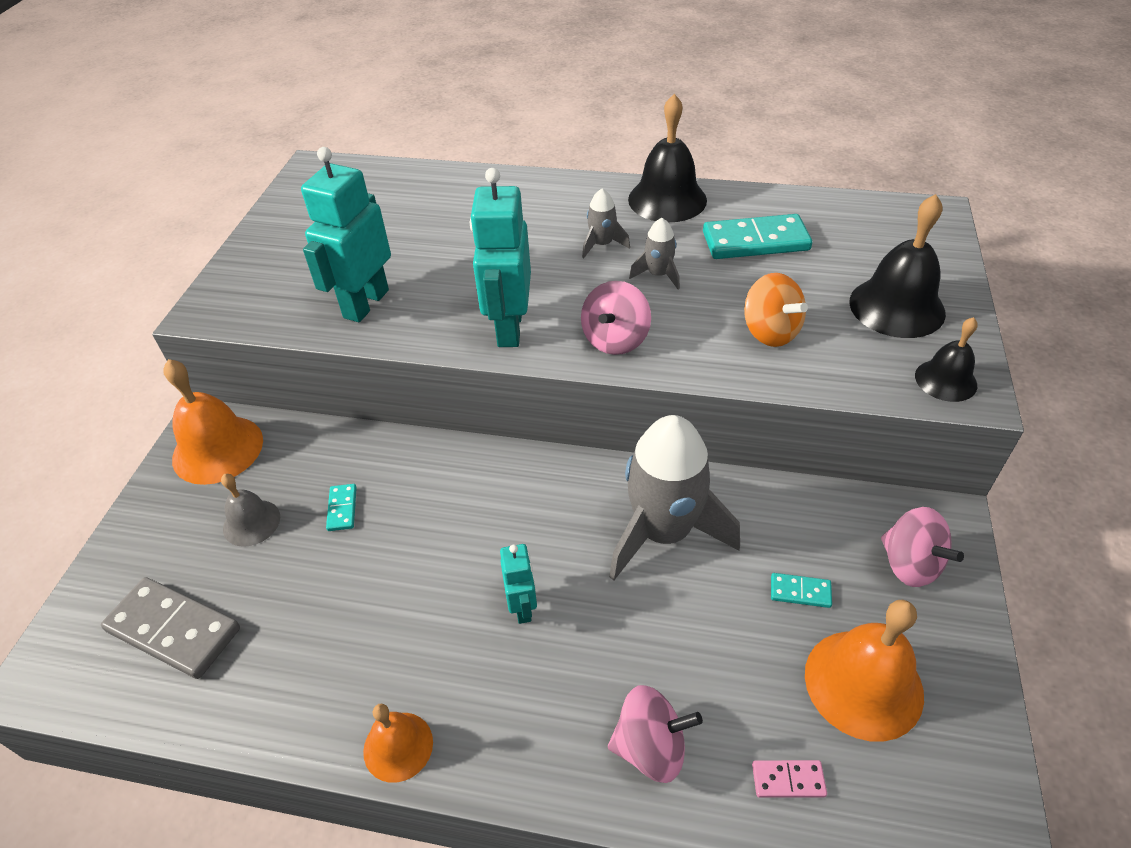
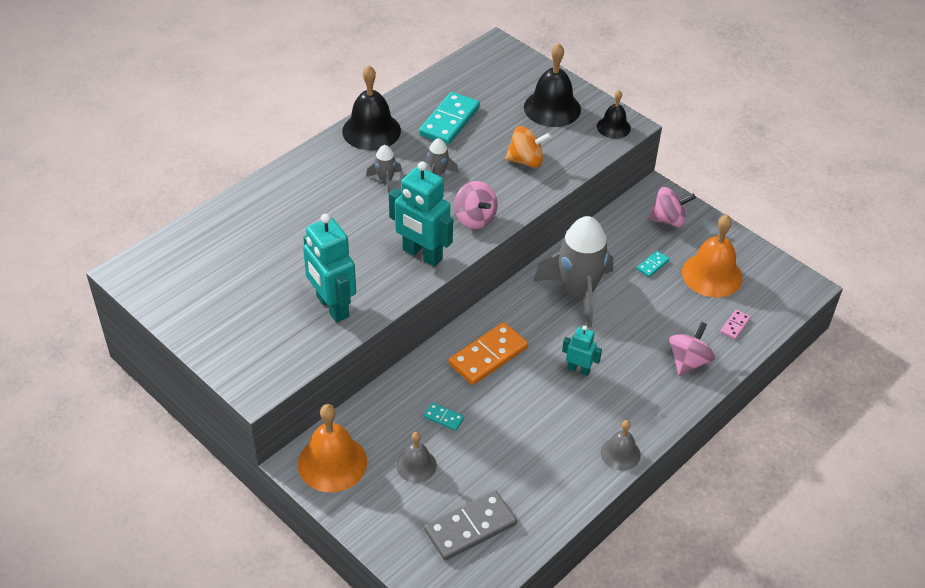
camera: 60 degrees left, 0 degrees up
orange bell [363,704,433,783] -> grey bell [601,420,641,471]
none -> orange domino [448,322,528,385]

